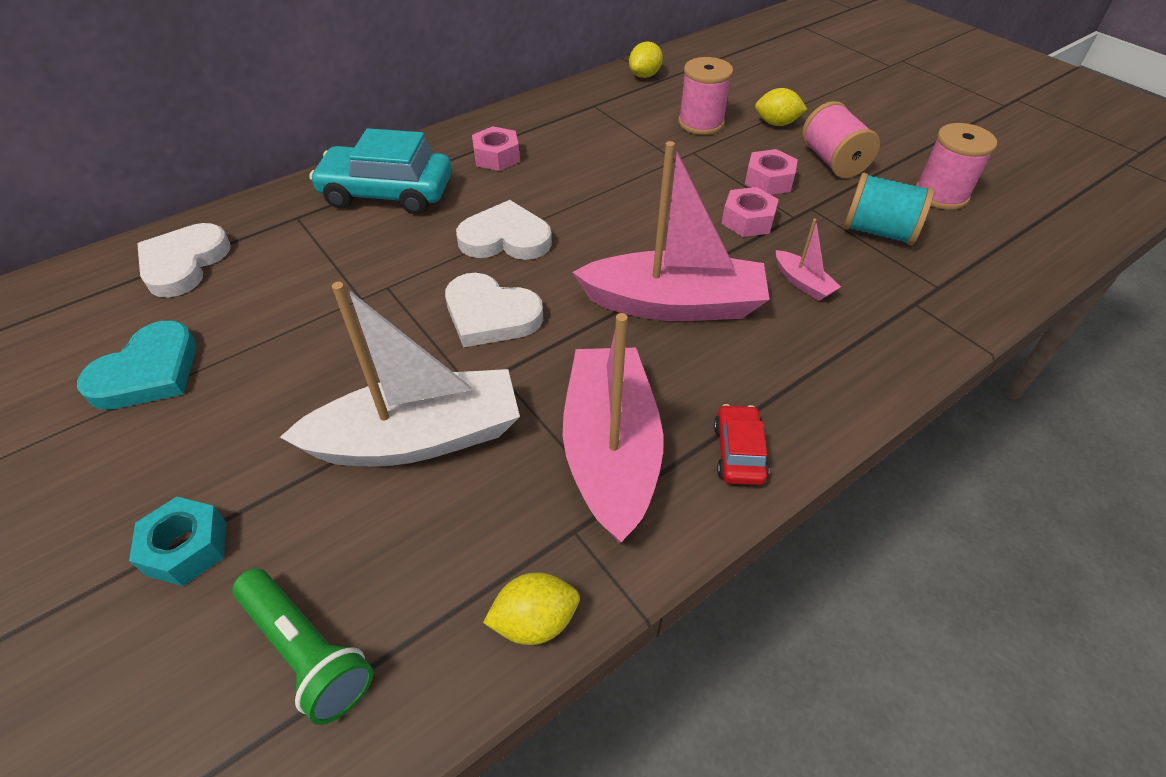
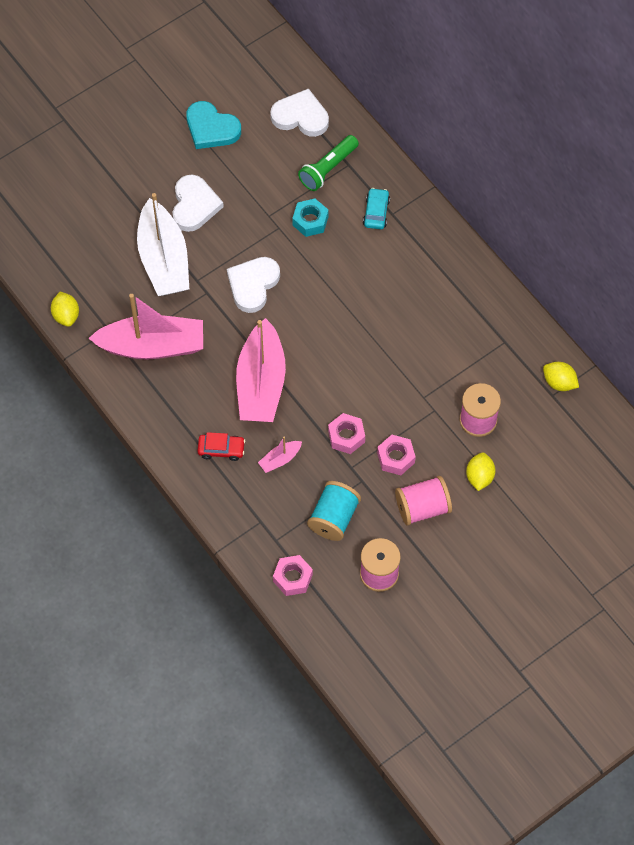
camera: 90 degrees right, 15 degrees up
turquoise nut [129,497,226,586] -> turquoise nut moved to [292,199,328,237]
green flashlight [232,568,373,725] -> green flashlight moved to [298,135,359,191]
turquoise car [309,128,452,215] -> turquoise car [363,188,390,229], size x0.49
white heart [456,200,552,260] -> white heart moved to [172,175,224,232]
pink nut [472,126,520,171] -> pink nut moved to [273,555,313,596]
red car [714,404,769,485] -> red car moved to [198,432,245,461]

